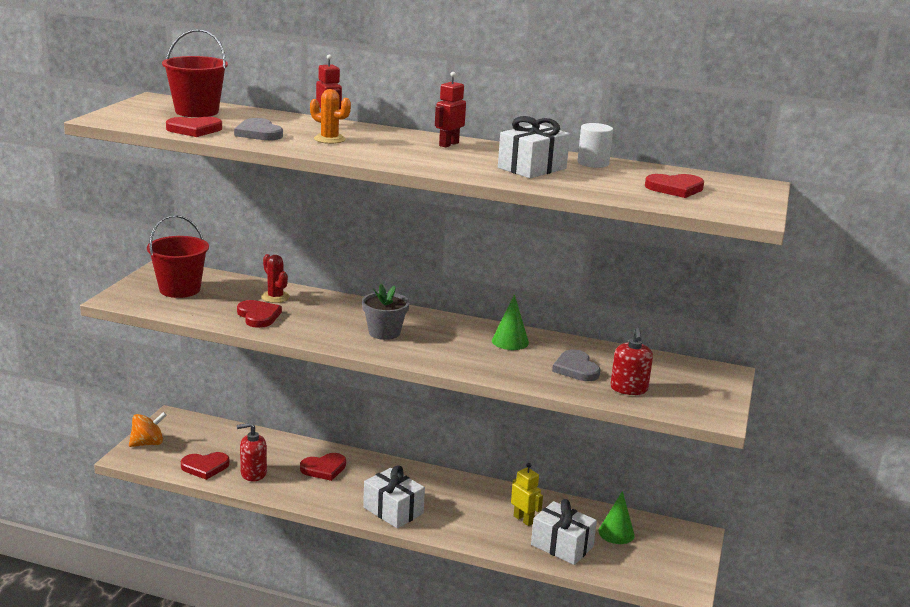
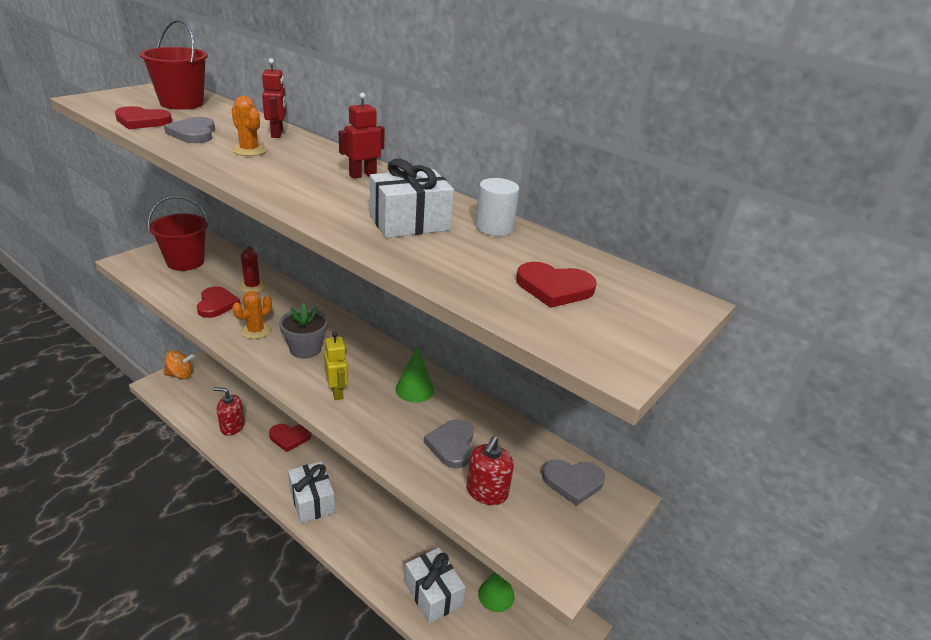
camera: 20 degrees right, 10 degrees up
red heart [181,452,230,480] -> none
yellow robot [511,463,543,526] -> yellow robot moved to [324,332,348,400]
none -> orange cactus [232,291,272,339]
none -> grey heart [542,459,605,506]

